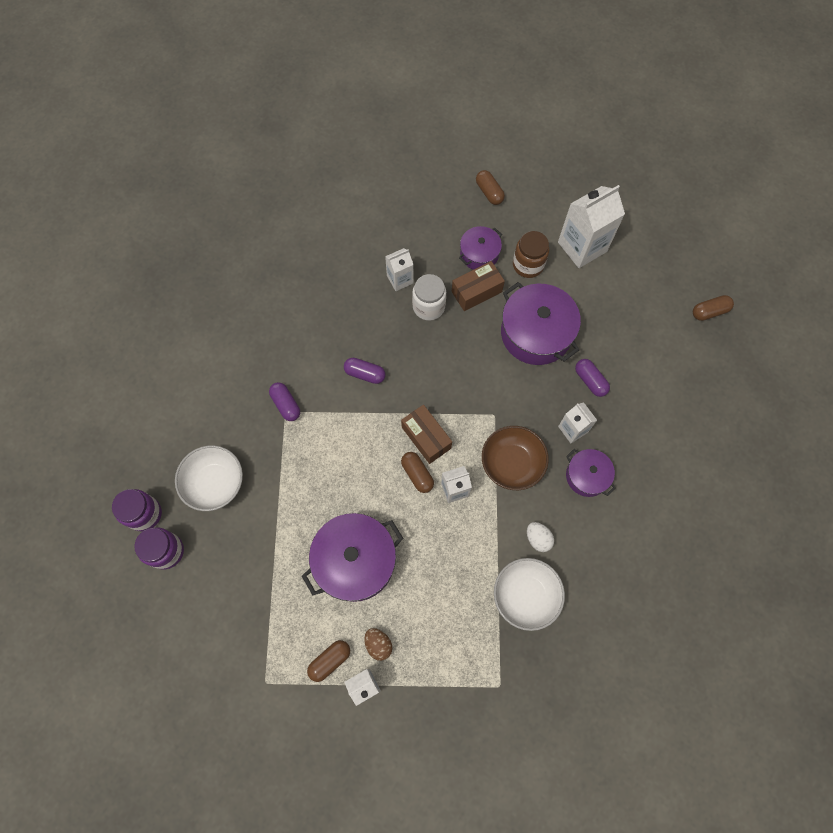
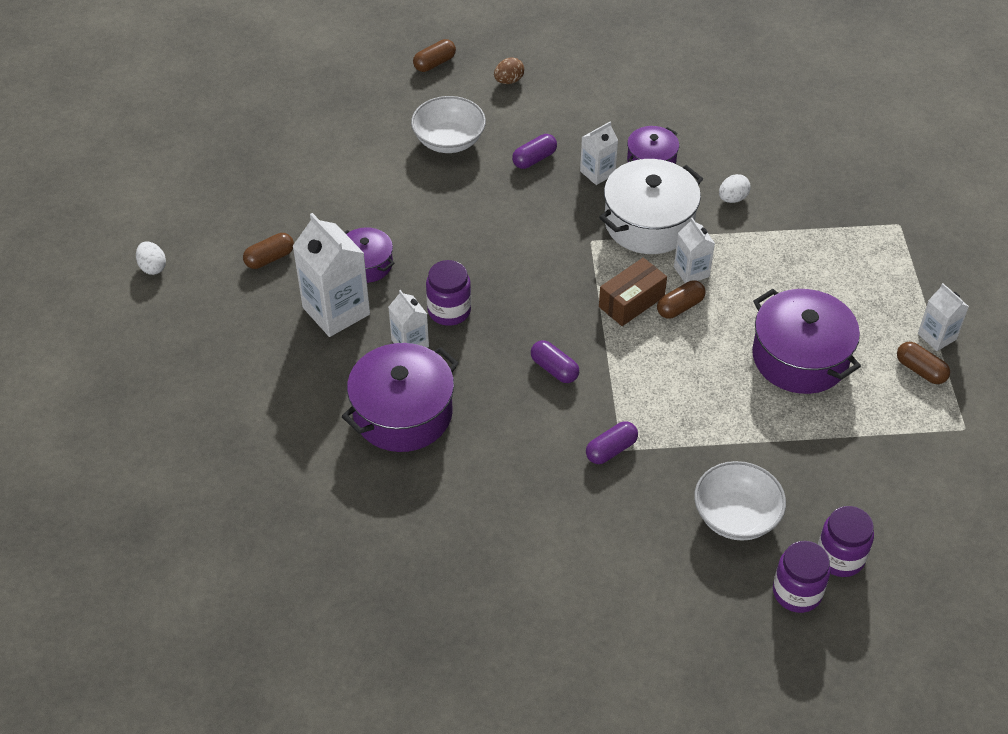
camera: 95 degrees left, 20 degrees down
purple capsule [344,358,386,384] -> purple capsule turned 60 degrees counterclockwise [531,340,579,383]
brown egg [364,628,392,661] -> brown egg moved to [494,57,524,84]
white jar [412,274,446,321] -> purple jar [426,260,471,326]
brown box [452,261,505,311] -> none
brown bowl [482,426,549,490] -> white pot [599,159,703,254]
white bowl [494,558,565,631] -> white bowl moved to [411,96,486,153]
purple pot [501,282,581,365] -> purple pot moved to [341,343,459,452]
brown jar [513,231,549,278] -> none
white carton [558,185,625,268] -> white carton moved to [293,213,370,337]
brown capsule [693,295,734,321] -> brown capsule turned 75 degrees clockwise [413,39,456,72]
none -> white egg [136,241,166,275]

